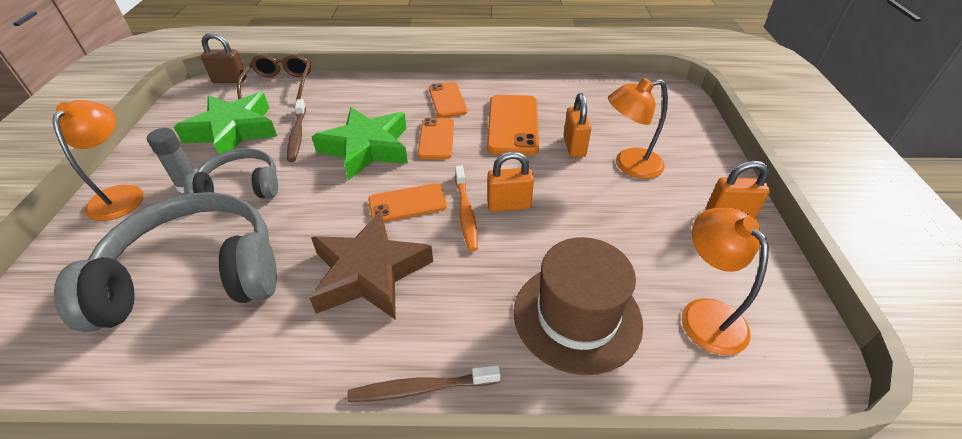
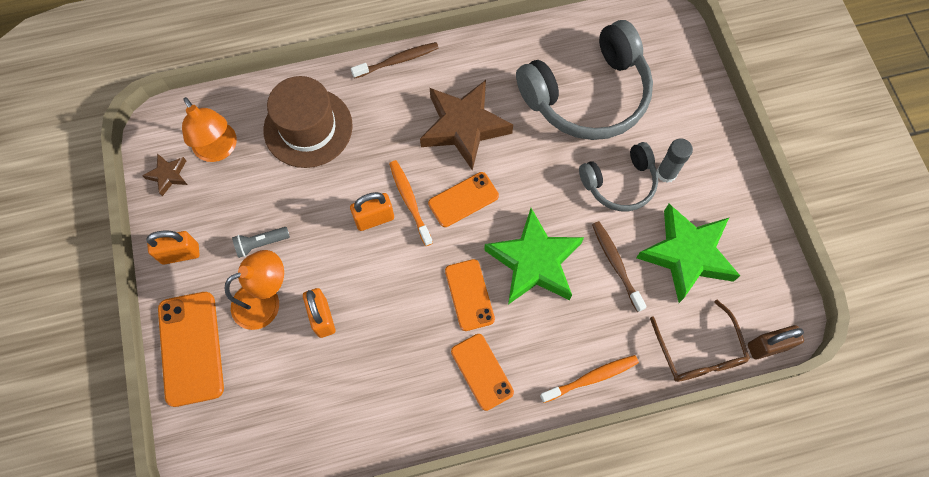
camera: 165 degrees right, 25 degrees up
orange lamp [52,100,143,221] -> none
orange phone [487,95,539,155] -> orange phone moved to [158,292,224,407]
none -> brown star [142,154,188,196]
none -> grey flashlight [232,227,290,258]
none -> orange toothbrush [540,355,639,403]

